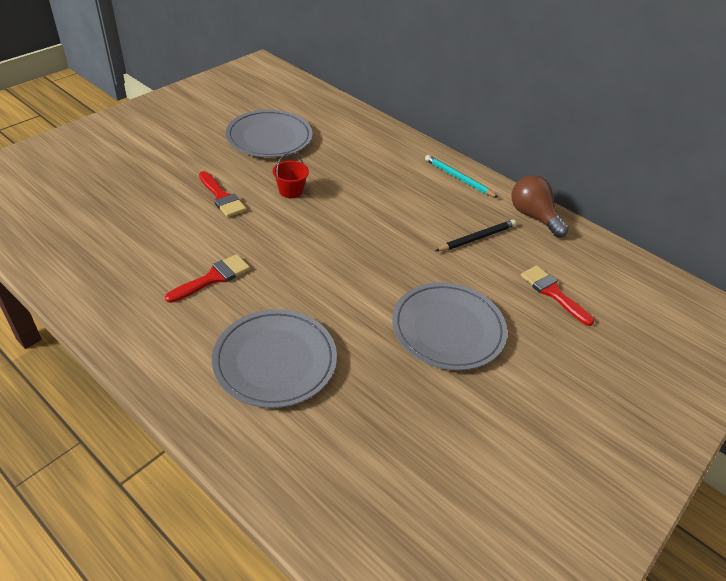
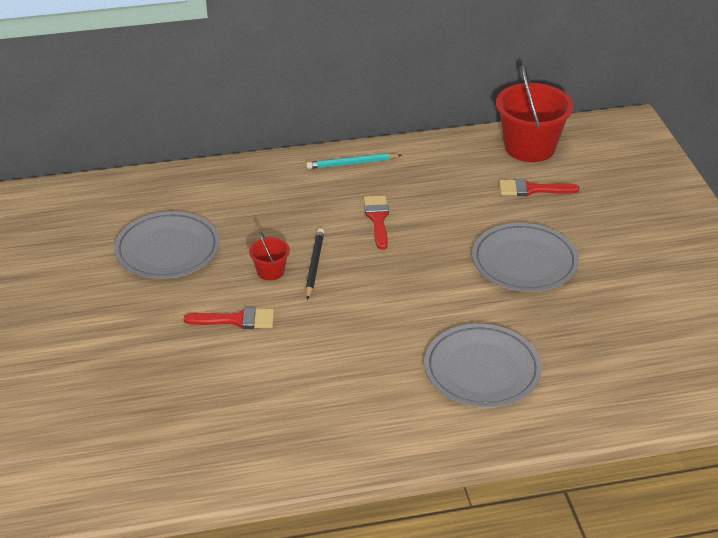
camera: 50 degrees left, 5 degrees down
red brush [165,254,250,303] -> red brush moved to [364,195,389,250]
black pencil [435,220,516,251] -> black pencil moved to [305,228,324,300]
brown light bulb [512,175,569,237] -> none
none -> red bucket [496,64,573,162]

